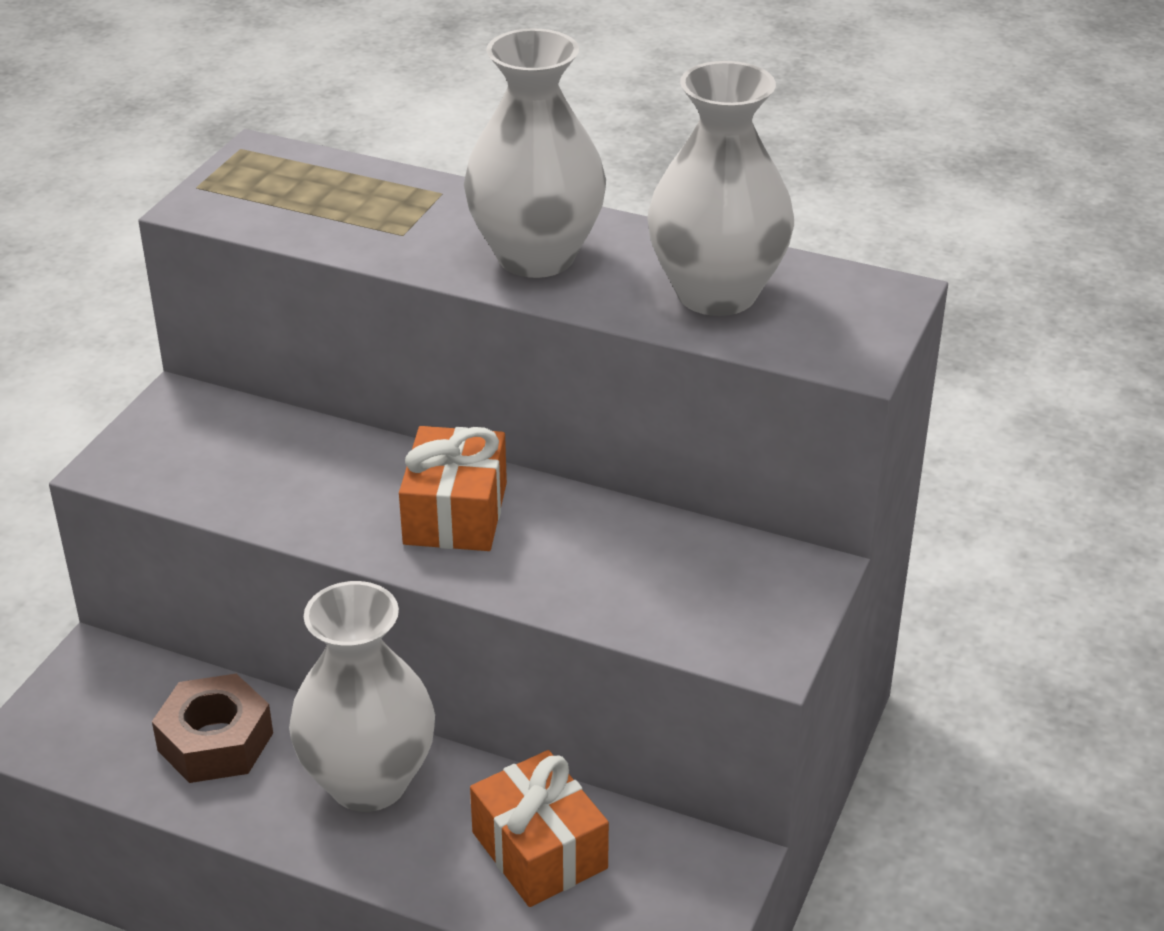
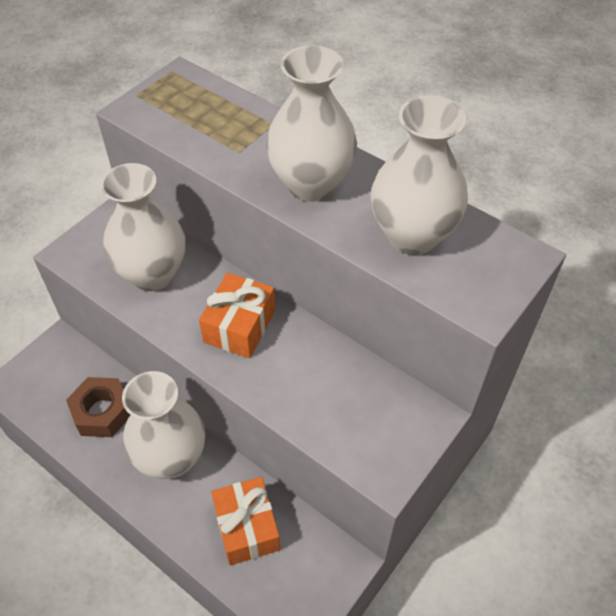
camera: 15 degrees right, 15 degrees up
none -> white vase [100,163,185,291]

